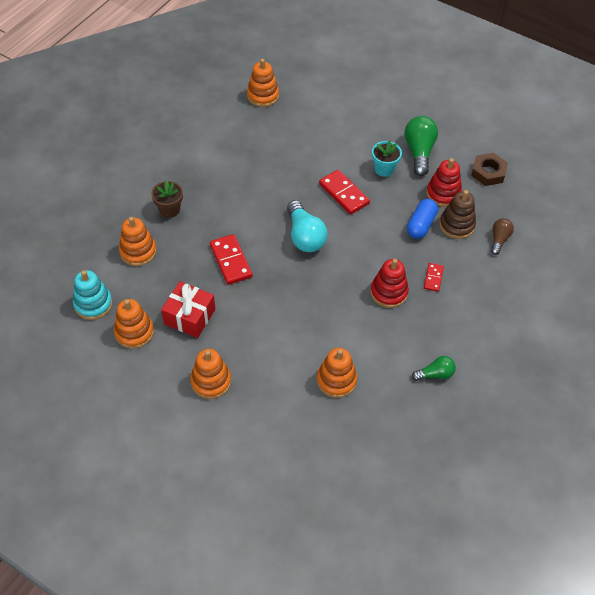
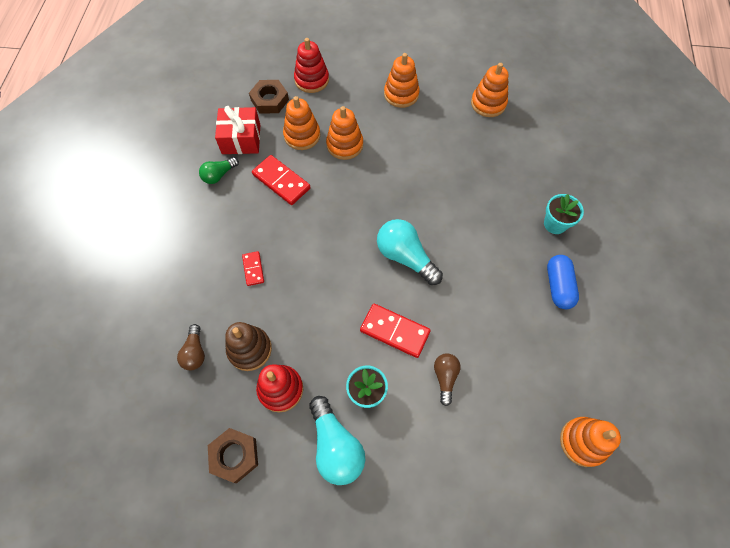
camera: 155 degrees right, 10 degrees up
turquoise stacking toy [73,270,113,320] -> none
orange stacking toy [119,217,157,266] -> orange stacking toy moved to [326,106,363,160]
brown flower pot [151,180,183,218] -> turquoise flower pot [544,194,584,234]
red gift [161,281,215,338] -> red gift moved to [215,106,260,154]
red domino [210,234,253,285] -> red domino moved to [252,155,311,205]
red stacking toy [370,259,409,308] -> red stacking toy moved to [294,38,329,93]
green light bulb [405,116,438,176] -> turquoise light bulb [309,396,365,485]
blue capsule [407,199,438,239] -> blue capsule moved to [547,255,579,309]
none -> brown nut [249,80,289,114]
none -> brown light bulb [434,353,461,406]

